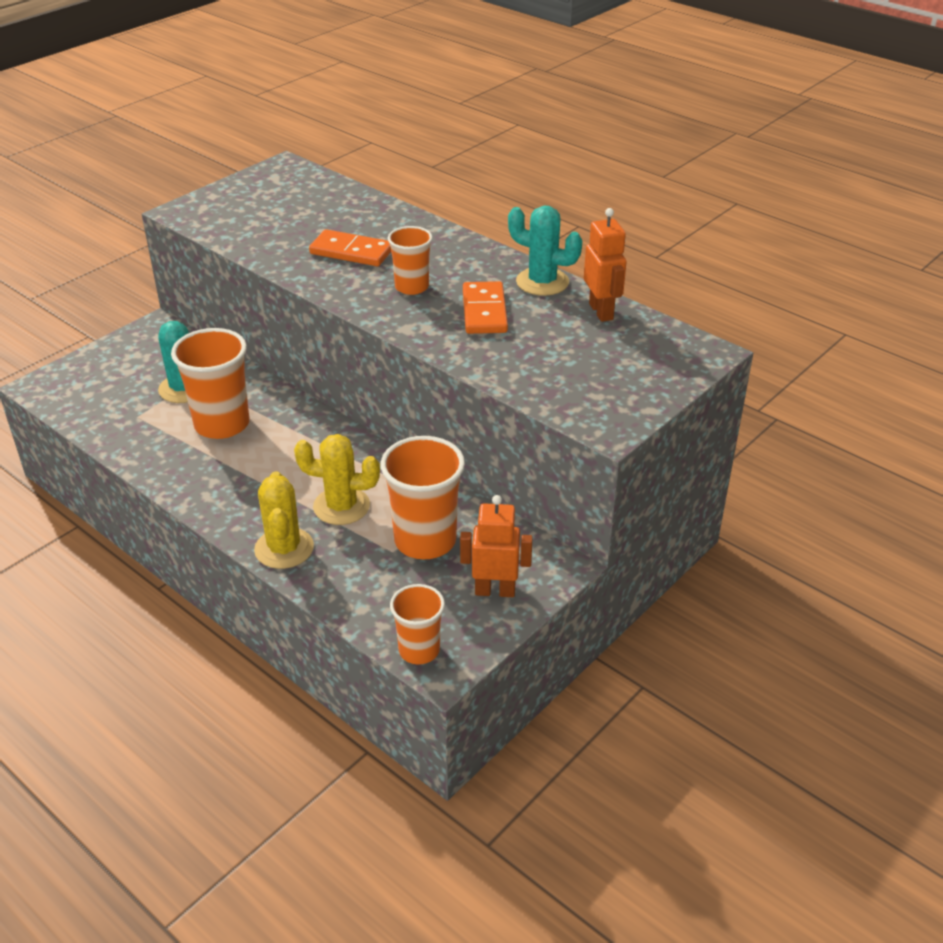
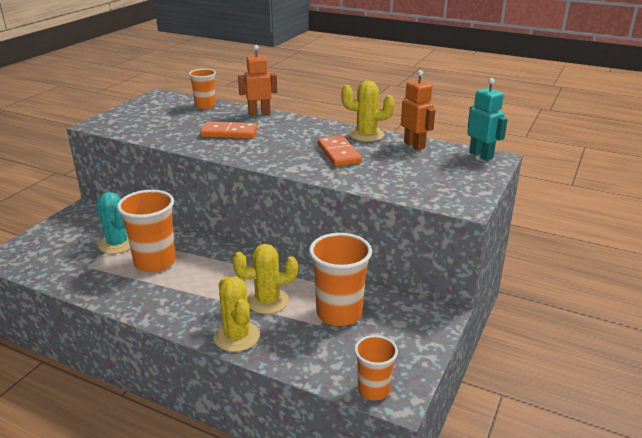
camera: 15 degrees left, 10 degrees down
orange cup [388,226,433,295] -> orange cup moved to [189,69,216,109]
orange robot [460,495,533,597] -> orange robot moved to [238,45,277,116]
turquoise cactus [508,206,582,296] -> yellow cactus [341,81,395,142]
none -> turquoise robot [467,78,508,161]

